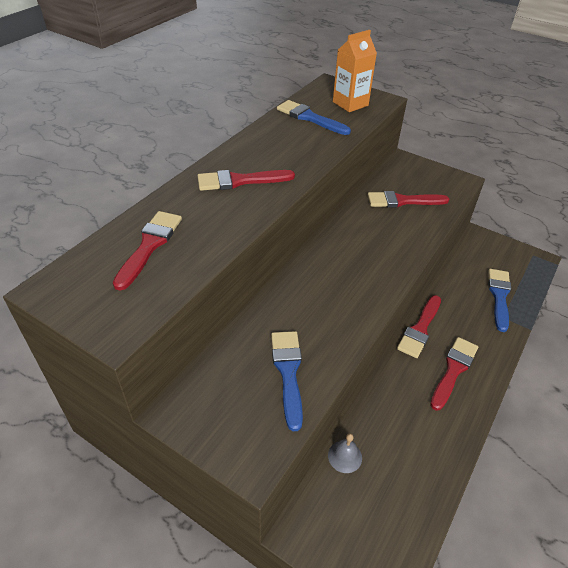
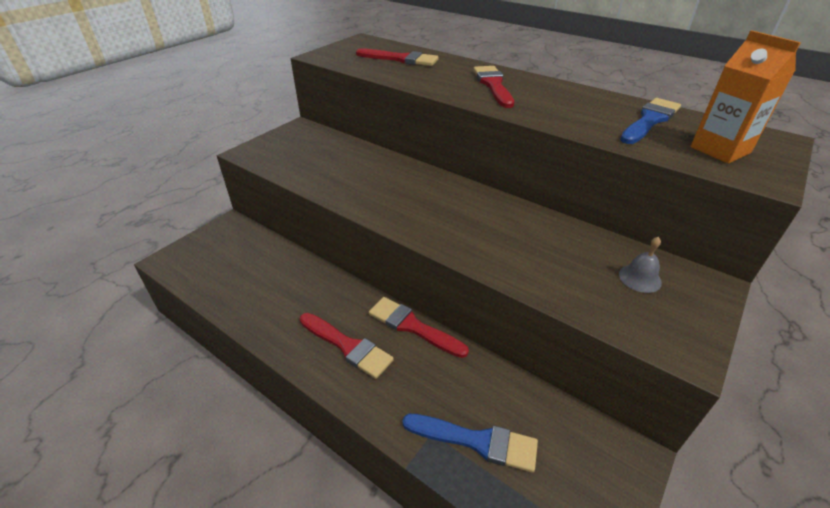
camera: 95 degrees right, 5 degrees down
blue brush [271,331,303,431] -> none
grey bell [328,433,362,473] -> grey bell moved to [619,237,662,293]
red brush [368,191,449,207] -> none

